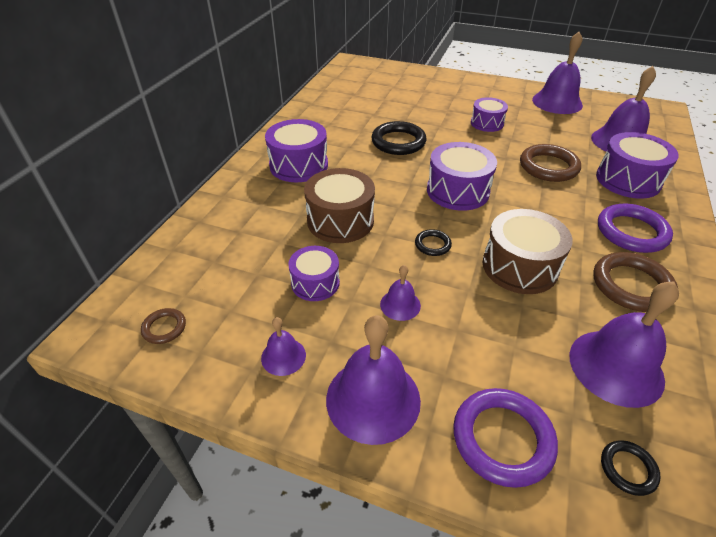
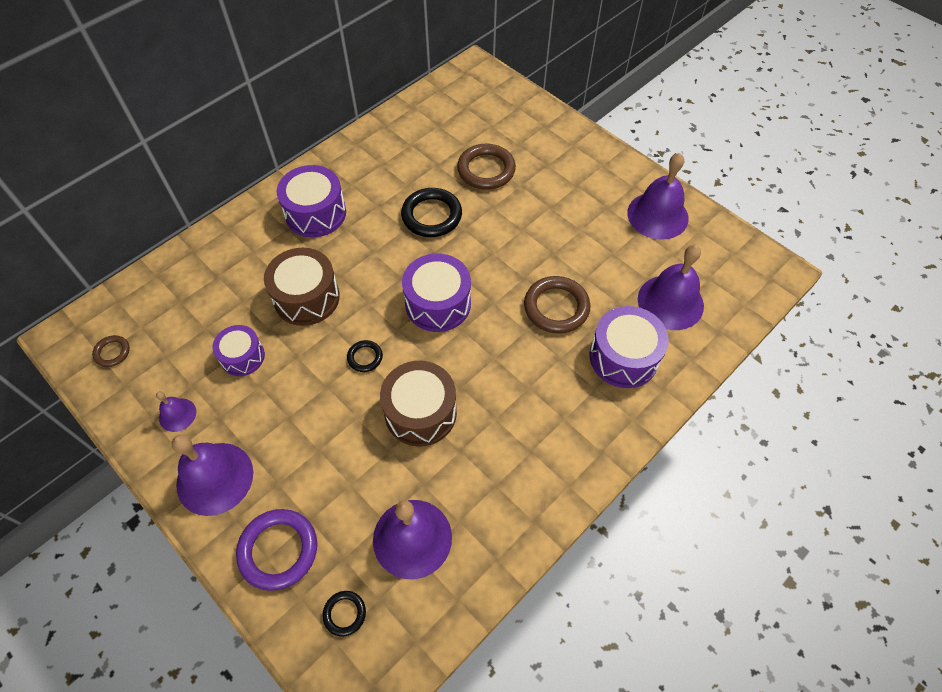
camera: 25 degrees right, 15 degrees up
purple bell [380,265,421,321] -> none
purple drum [471,97,508,132] -> none
brown ring [593,252,678,312] -> brown ring moved to [457,144,516,190]
purple ring [598,203,673,253] -> none

